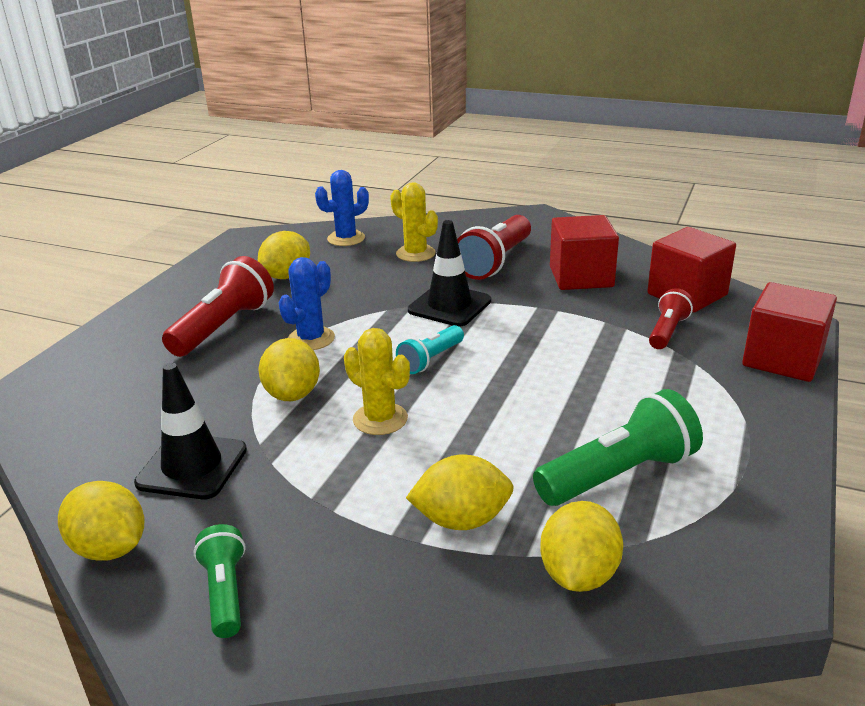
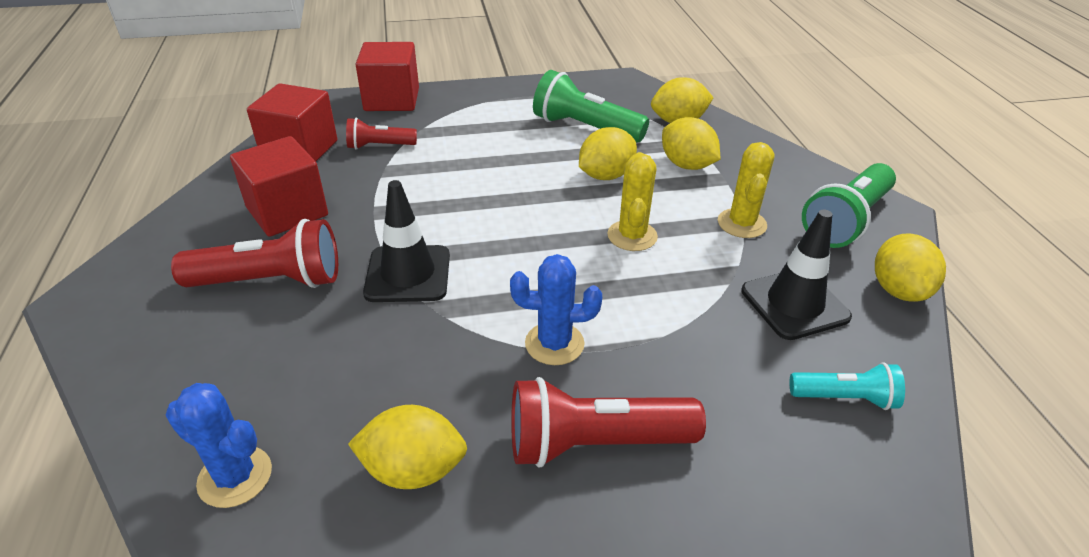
camera: 125 degrees left, 10 degrees up
green flashlight [194,524,245,638] -> green flashlight [802,163,896,248], size x1.72
yellow lemon [259,338,320,401] -> yellow lemon moved to [579,127,637,180]
yellow cactus [390,182,438,262] -> yellow cactus moved to [718,142,774,238]
turquoise flashlight [396,325,464,374] -> turquoise flashlight moved to [789,362,905,410]

